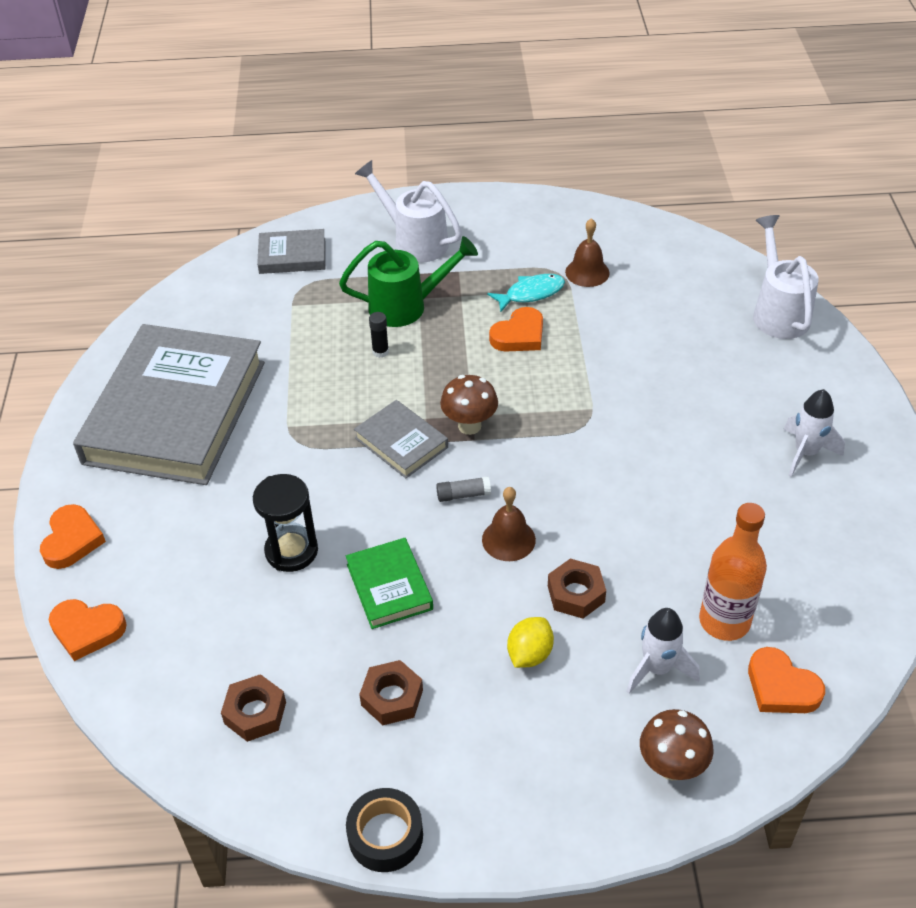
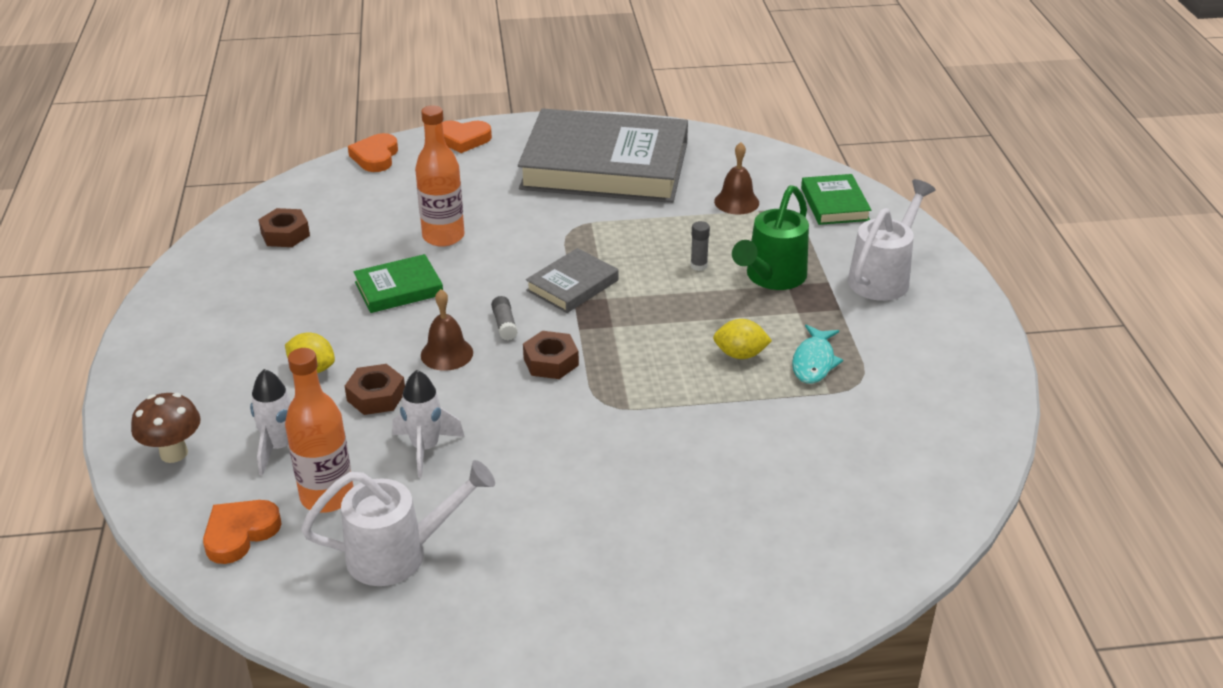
camera: 85 degrees right, 10 degrees down
black hourglass [253,474,318,572] -> orange bottle [415,105,464,247]
grey book [257,229,326,274] -> green book [801,174,871,225]
green watering can [339,236,478,327] -> green watering can turned 45 degrees clockwise [732,185,809,290]
black tape [346,788,423,872] -> none
brown nut [359,660,423,725] -> brown nut moved to [523,331,579,379]
black glue stick [369,312,389,358] -> grey glue stick [690,221,710,271]
brown mushroom [440,375,498,435] -> none
turquoise fish [487,274,565,312] -> turquoise fish turned 45 degrees clockwise [792,325,843,383]
orange heart [489,307,543,352] -> yellow lemon [713,319,772,359]
brown bell [565,218,610,287] -> brown bell moved to [714,142,759,215]
white watering can [753,215,819,339] -> white watering can moved to [301,460,495,586]
white rocket [783,389,845,477] -> white rocket moved to [393,370,465,478]

